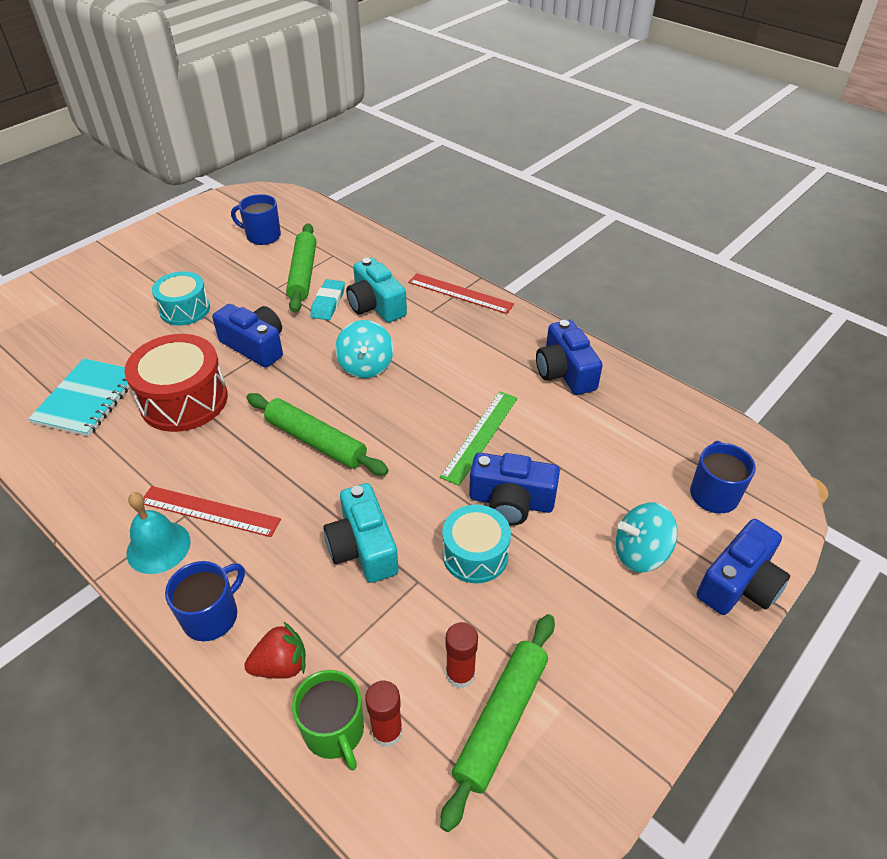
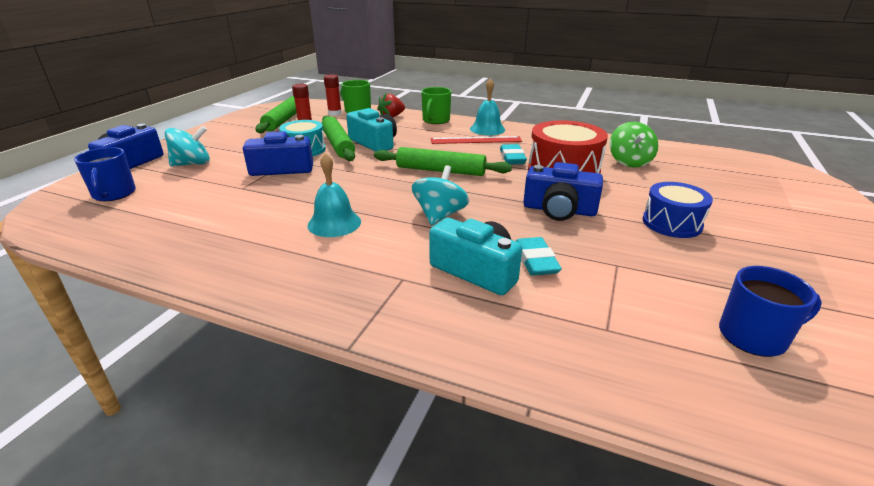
camera: 160 degrees right, 15 degrees down
turquoise notebook [28,358,130,437] -> green spinning top [609,122,659,168]
turquoise drum [152,271,210,326] -> blue drum [643,182,713,238]
blue mug [165,561,245,641] -> green mug [421,87,451,124]
green rolling pin [286,223,316,313] -> green rolling pin moved to [322,115,355,161]
turquoise spinning top [335,320,393,378] -> turquoise spinning top turned 45 degrees clockwise [412,165,469,225]
red ruler [408,273,514,314] -> none
green ruler [440,391,518,486] -> none
blue camera [536,320,603,395] -> none
none -> turquoise bell [307,153,361,237]
none -> turquoise eraser [500,144,527,164]

